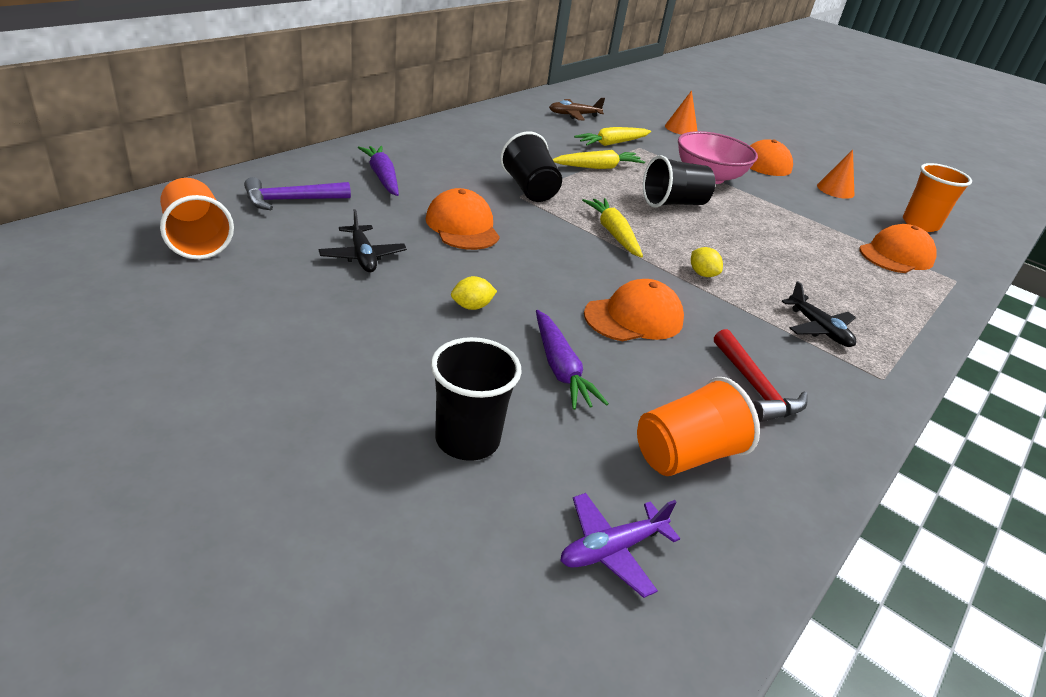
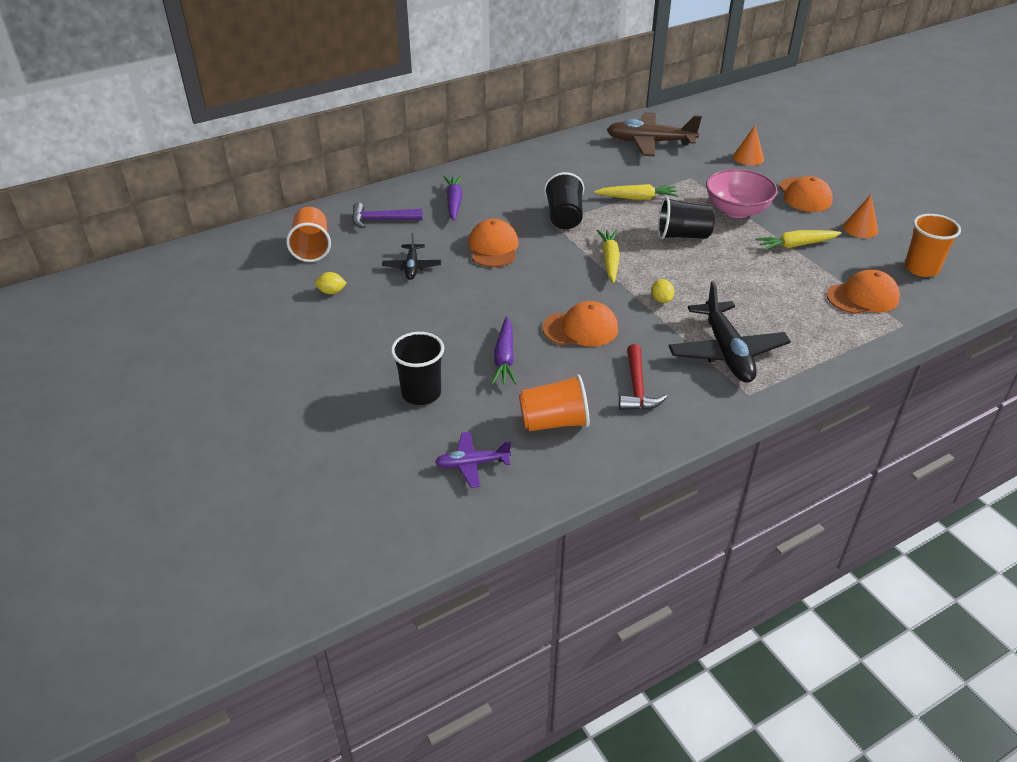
camera: 25 degrees right, 5 degrees up
yellow lemon [451,276,497,310] -> yellow lemon moved to [315,272,347,294]
brown plane [549,98,605,121] -> brown plane [607,112,702,156], size x1.84
yellow carrot [574,127,651,146] -> yellow carrot moved to [756,230,842,251]
black plane [782,281,856,347] -> black plane [669,281,791,383], size x1.84

